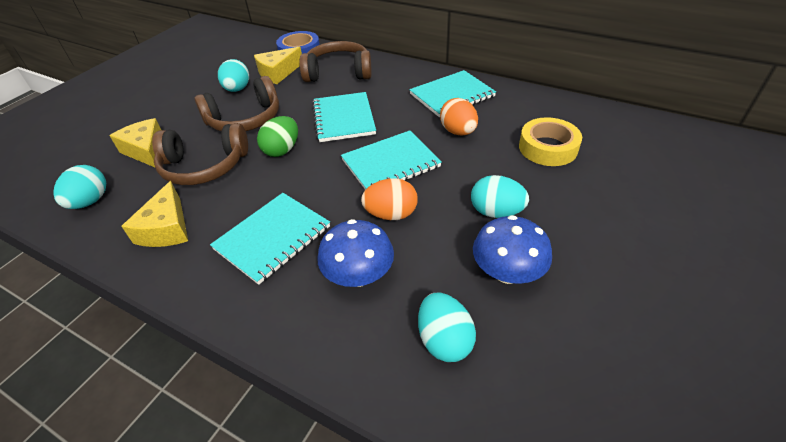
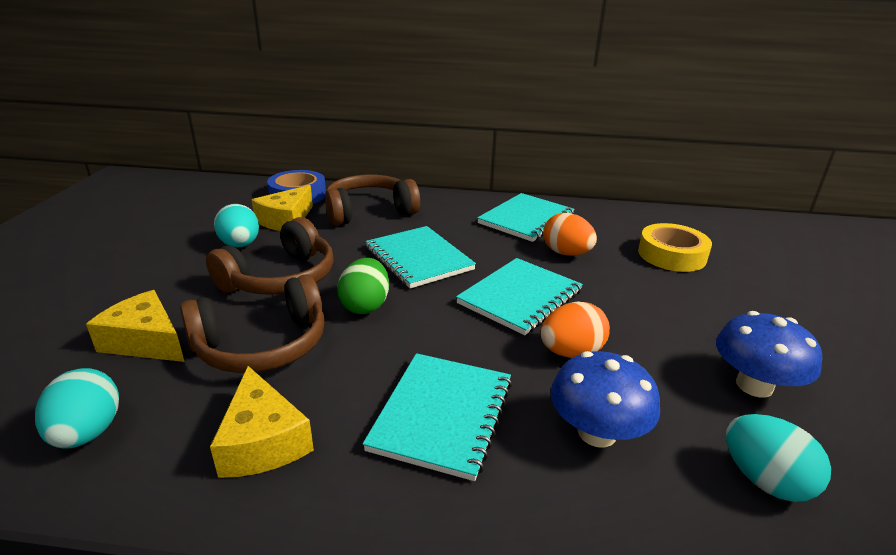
camera: 25 degrees left, 15 degrees down
turquoise egg [471,175,529,218] -> none

